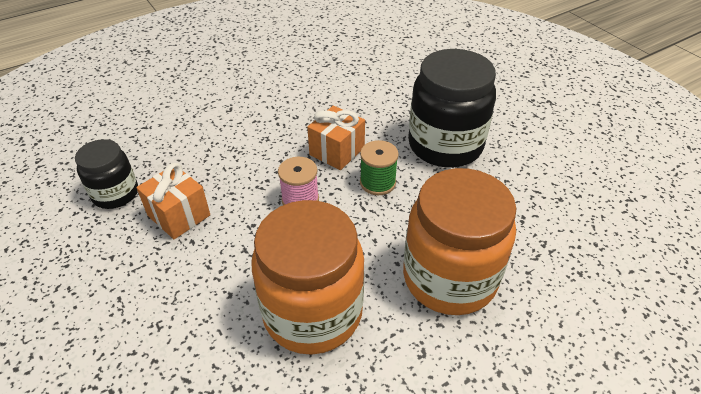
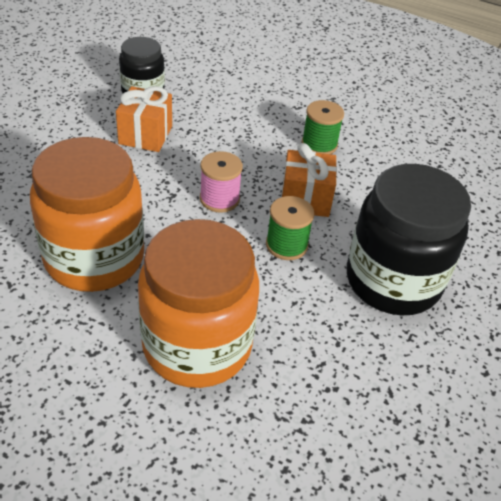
camera: 55 degrees right, 0 degrees up
none -> green spool [302,100,344,154]

